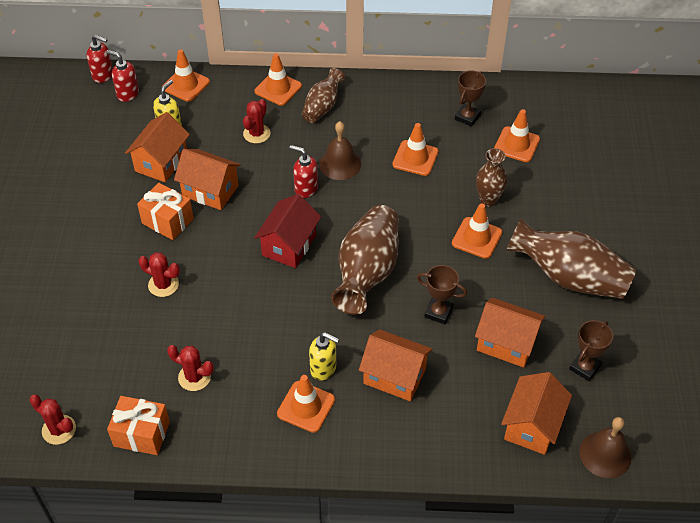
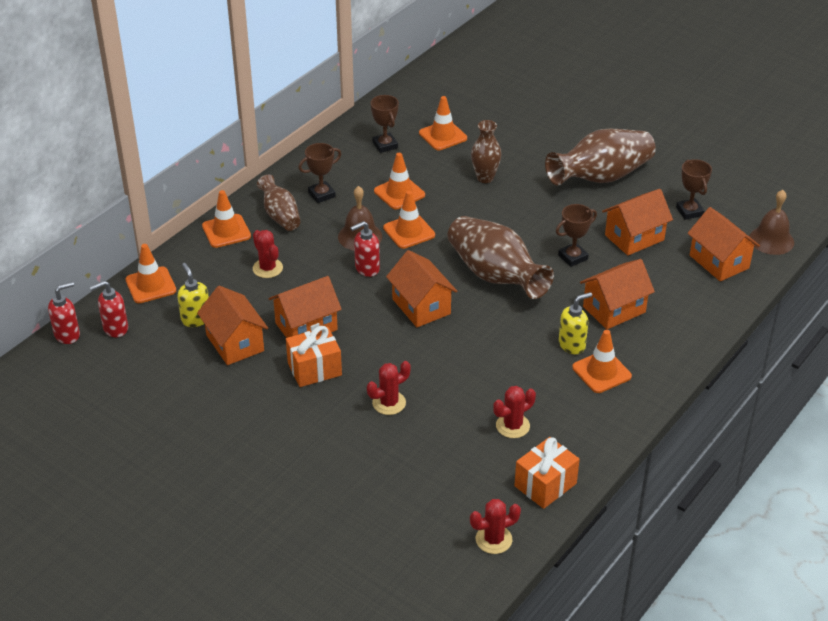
camera: 55 degrees left, 10 degrees down
red house [254,194,321,268] -> orange house [386,250,457,327]
orange traffic cone [452,203,502,259] -> orange traffic cone moved to [383,191,435,249]
none -> brown trophy [299,143,341,203]

